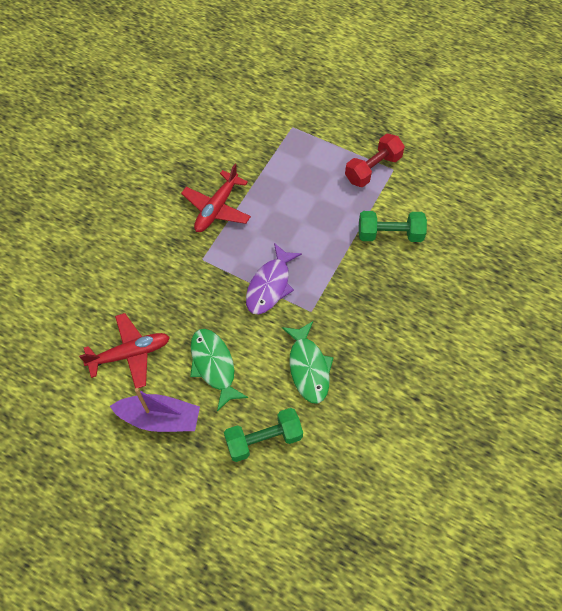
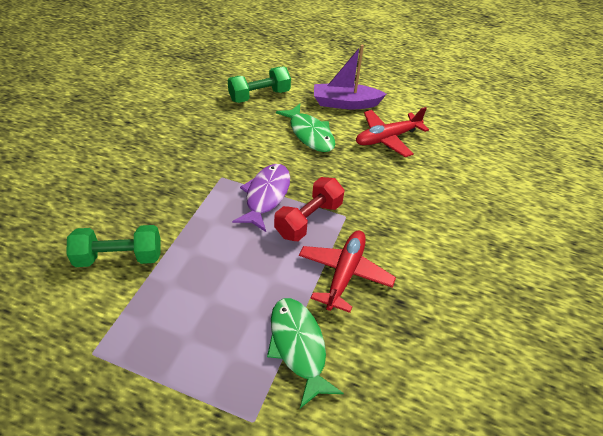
camera: 170 degrees right, 15 degrees down
green fish [282,321,334,403] -> green fish moved to [267,298,344,408]
red dumbbell [345,134,405,187] -> red dumbbell moved to [274,177,344,241]

